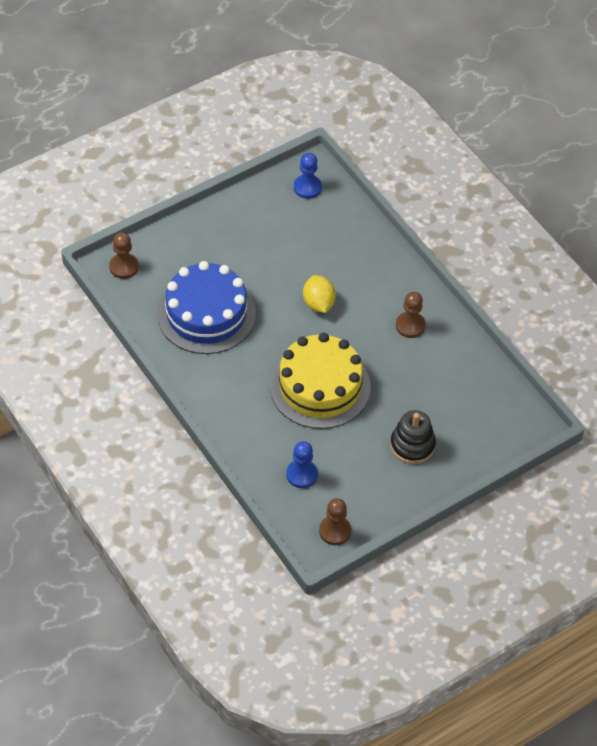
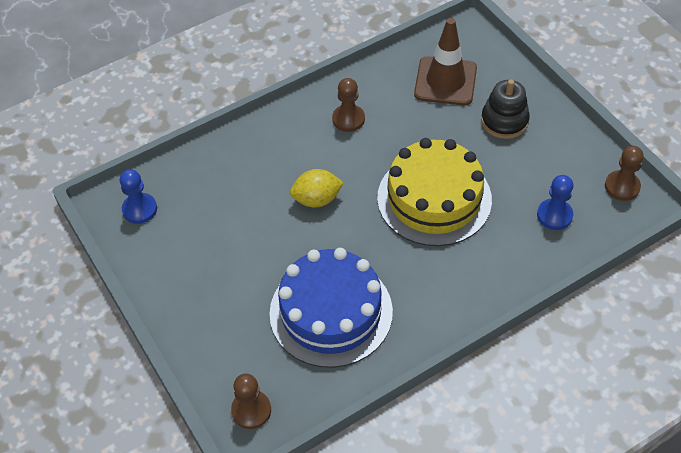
camera: 85 degrees left, 0 degrees up
none -> brown traffic cone [414,18,477,106]

